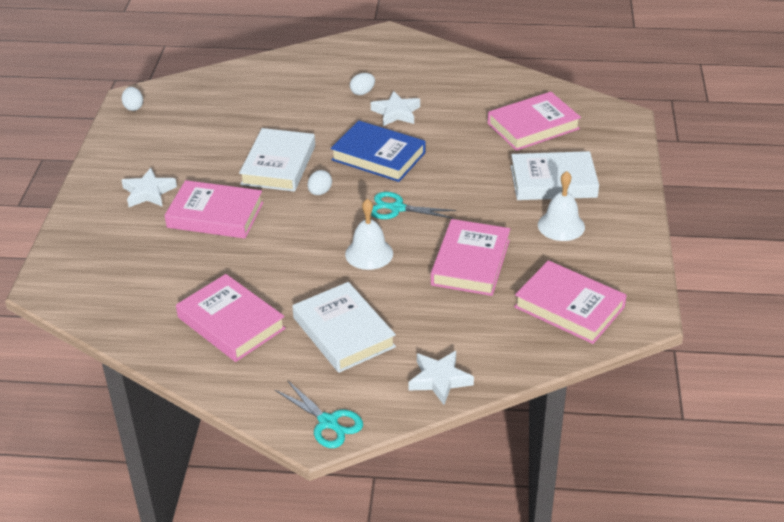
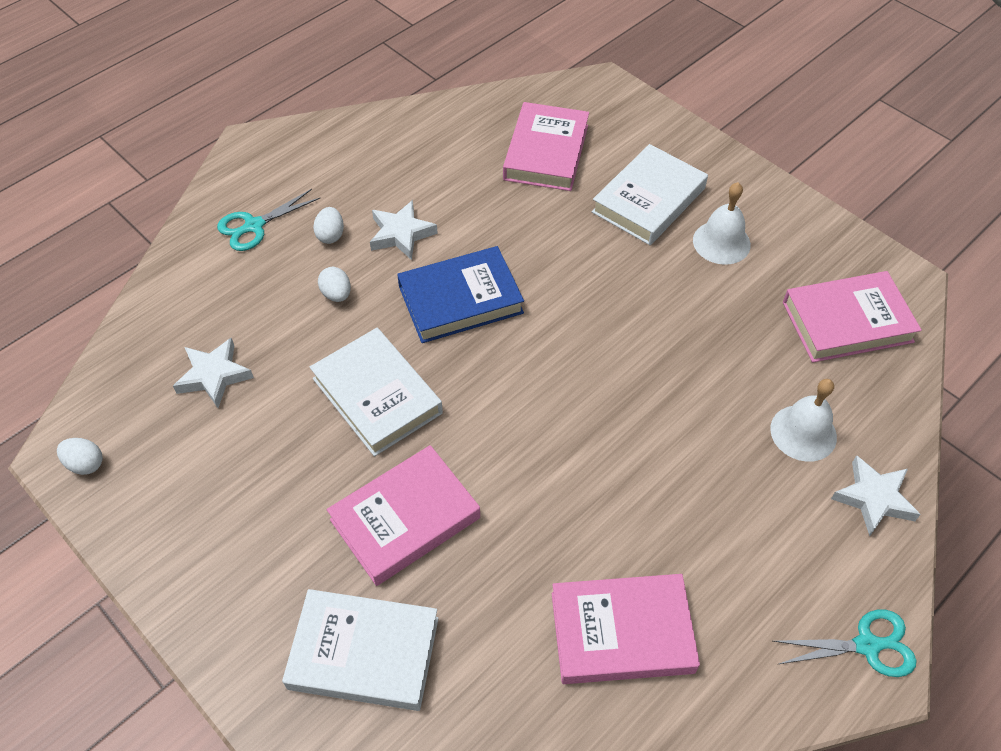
camera: 50 degrees left, 15 degrees up
white star [121,168,177,207] -> white star moved to [173,338,254,408]
white book [292,282,396,373] -> white book moved to [282,589,439,711]
white egg [308,170,332,195] -> white egg moved to [318,267,351,302]
white bell [345,199,393,270] -> white bell moved to [770,379,837,462]
turquoise scissors [371,192,456,219] -> turquoise scissors moved to [217,189,320,251]
pink book [431,219,510,296] -> none

